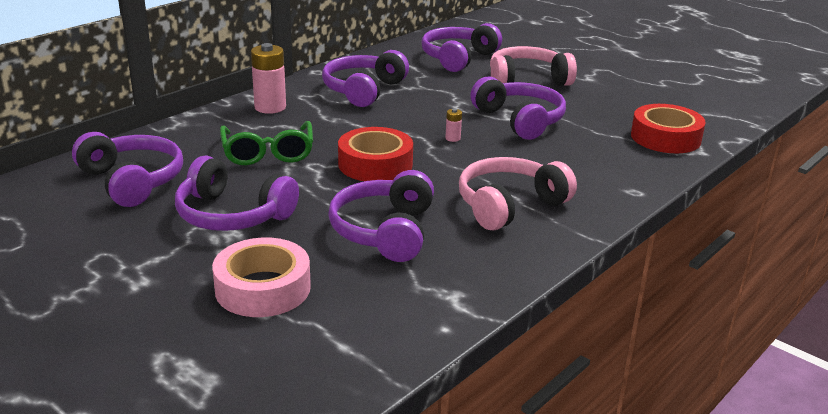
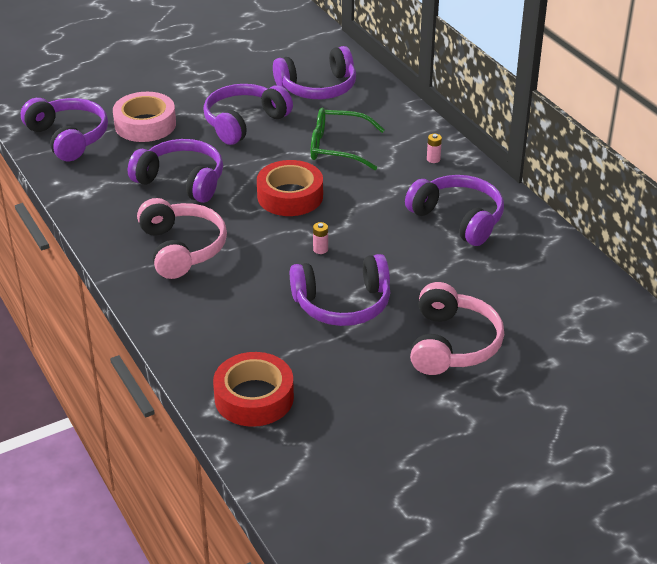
camera: 110 degrees right, 10 degrees up
pink battery [251,43,286,114] -> pink battery [427,134,442,163], size x0.46
purple headphones [421,23,502,72] -> purple headphones moved to [21,98,108,161]

